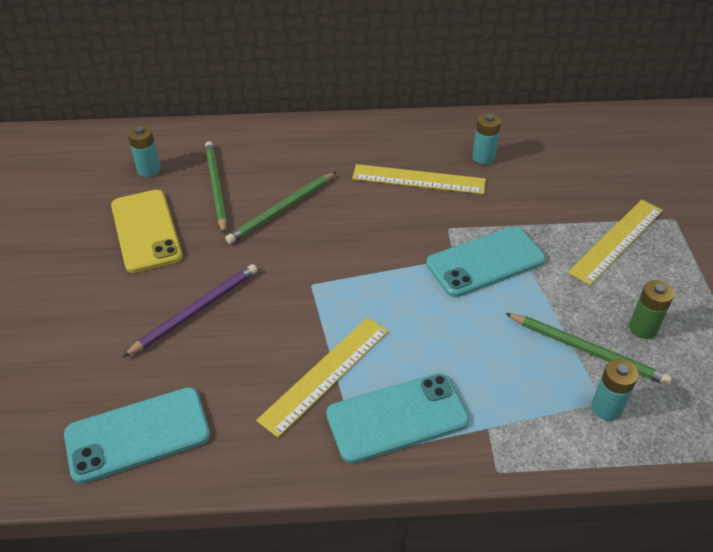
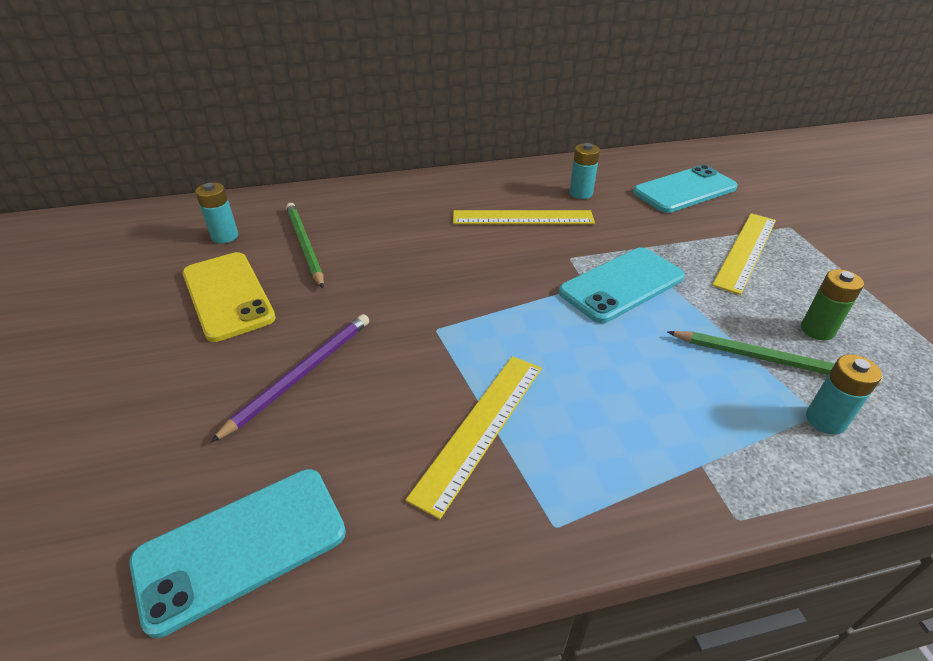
camera: 10 degrees left, 5 degrees down
green pencil [225,172,336,244] -> none
turquoise phone [326,373,469,463] -> turquoise phone moved to [633,165,738,213]

